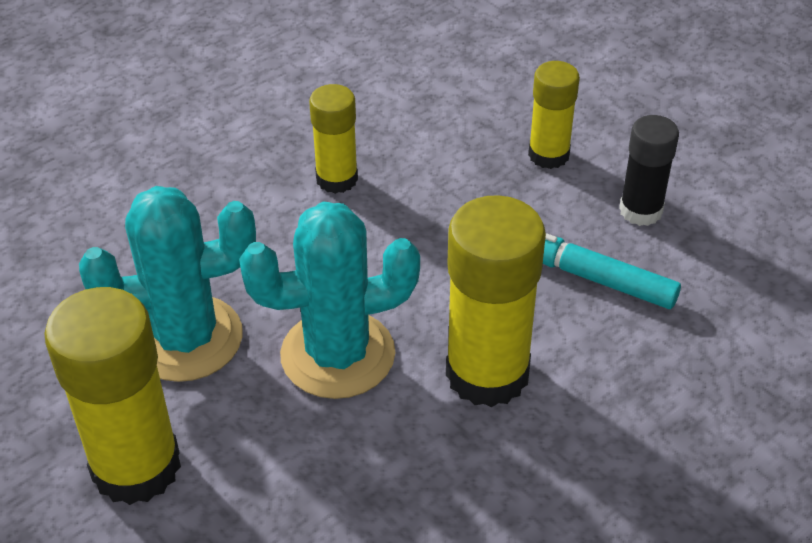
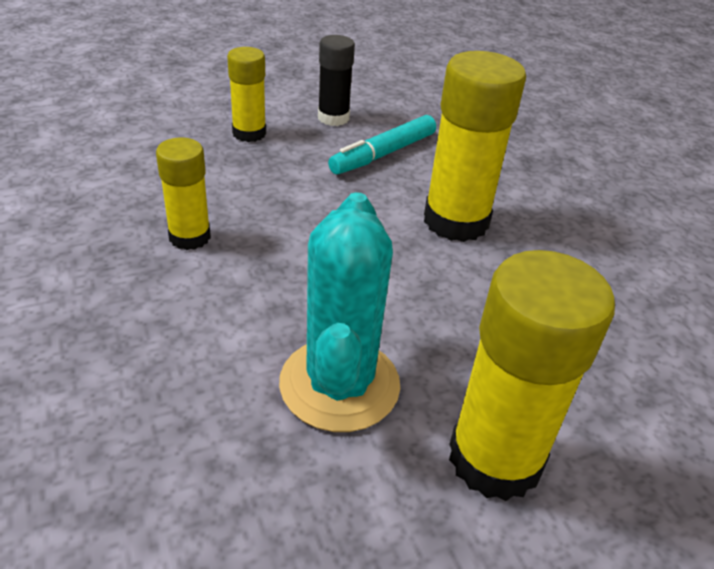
camera: 75 degrees left, 5 degrees down
turquoise cactus [239,202,420,399] -> none

